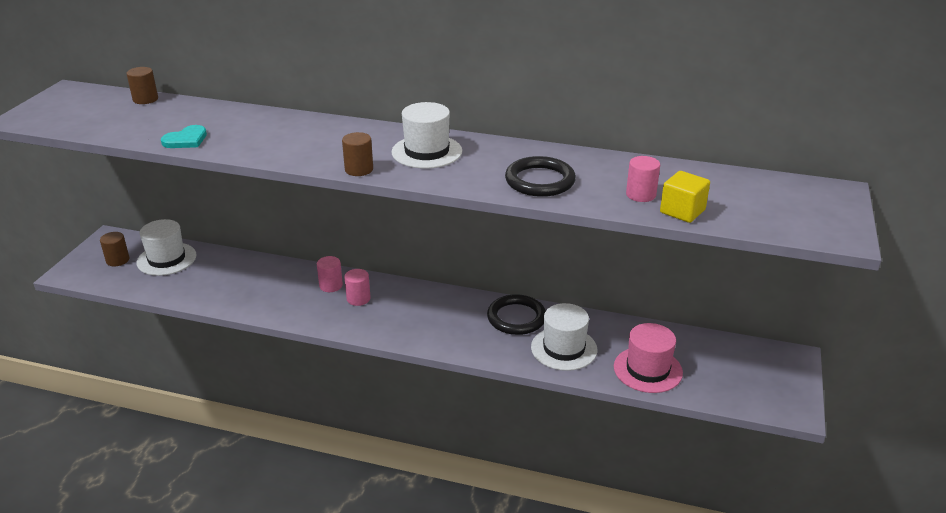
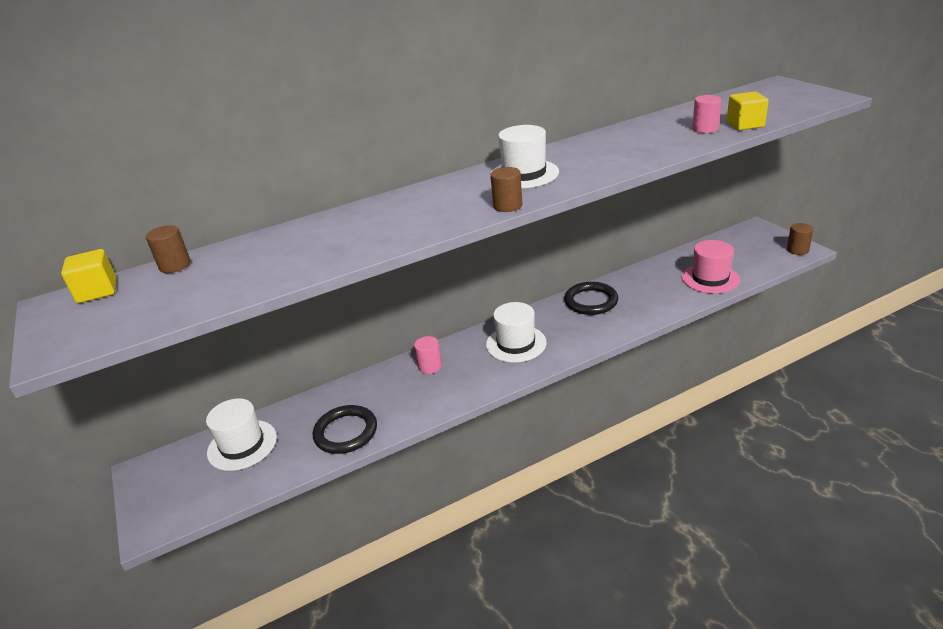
camera: 40 degrees left, 0 degrees up
brown cylinder [100,232,129,266] -> brown cylinder moved to [787,223,814,255]
turquoise heart [161,125,207,148] -> none
pink cylinder [344,269,371,306] -> none
black ring [505,156,576,197] -> black ring moved to [313,405,377,454]
white hat [531,303,598,371] -> white hat moved to [486,302,547,363]
none -> yellow cube [61,249,117,303]

